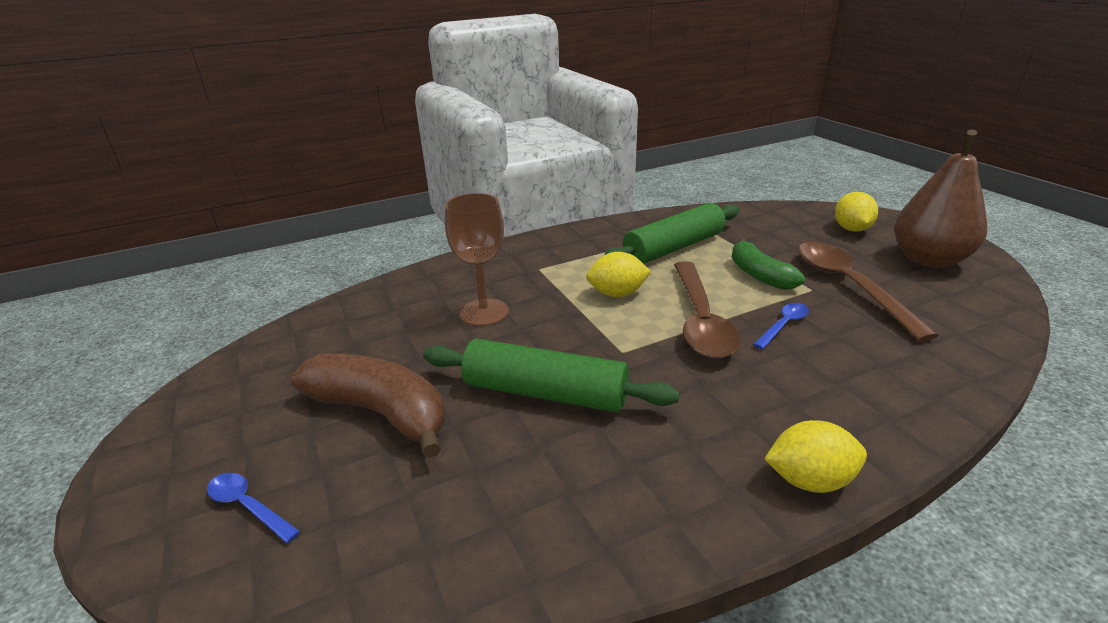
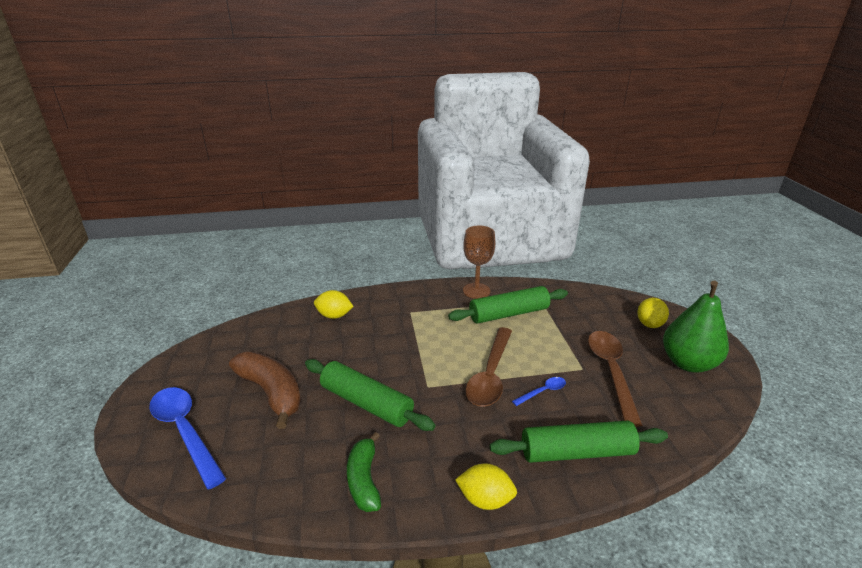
camera: 15 degrees right, 0 degrees up
blue spoon [207,473,300,543] -> blue spoon [149,387,226,489], size x2.12
brown goblet [445,193,509,326] -> brown goblet moved to [463,225,495,299]
yellow lemon [586,252,651,297] -> yellow lemon moved to [314,290,354,319]
green banana [732,239,805,290] -> green banana moved to [347,432,381,512]
brown pear [894,130,987,268] -> green pear [663,281,729,372]
none -> green rolling pin [490,420,668,463]

